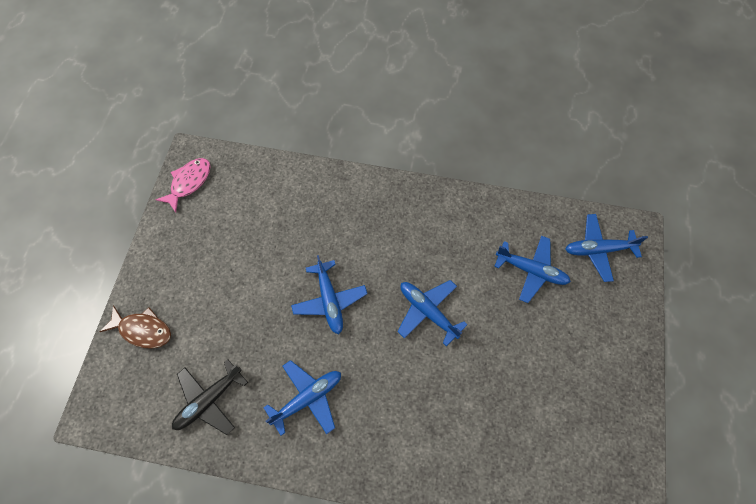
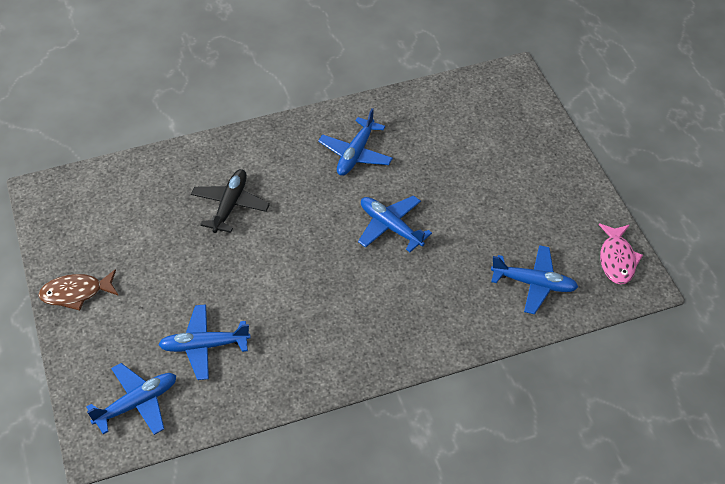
camera: 150 degrees right, 15 degrees down
brown fish [100,305,171,348] -> brown fish moved to [38,269,119,311]
black plane [172,359,248,435] -> black plane moved to [191,169,270,233]
blue plane [397,280,467,346] -> blue plane moved to [491,245,578,314]

